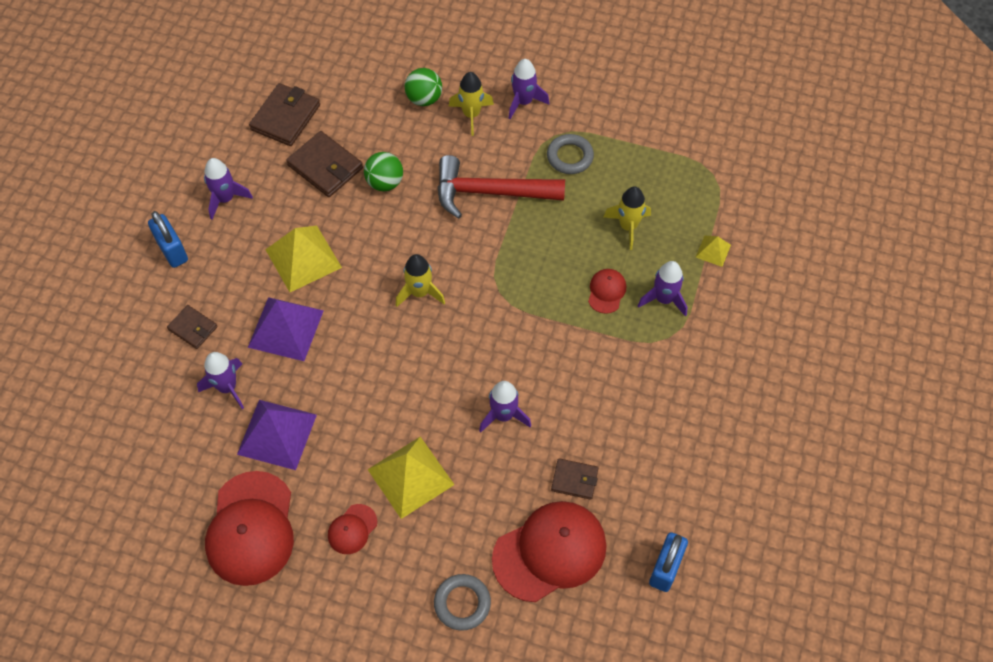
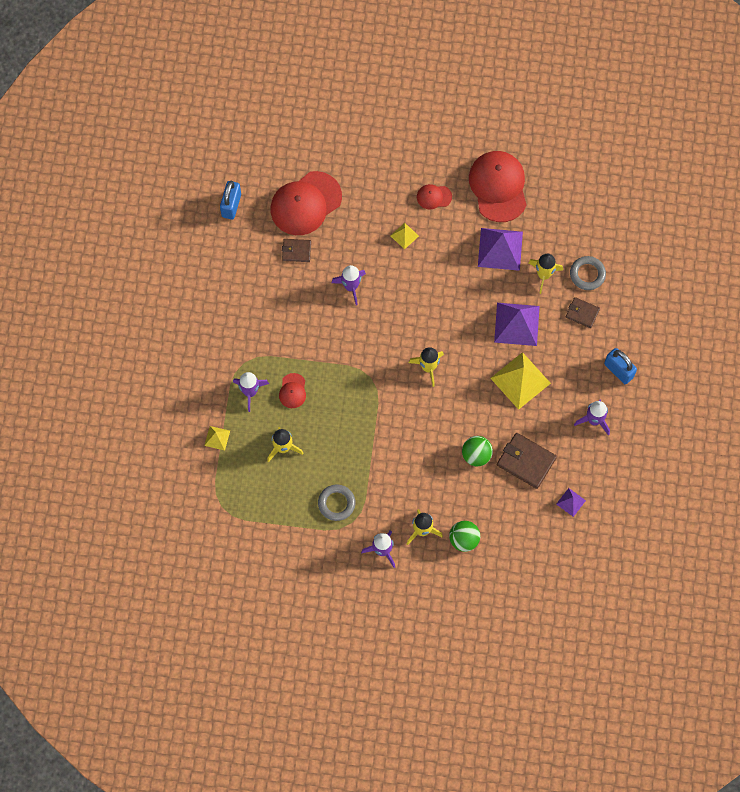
camera: 170 degrees right, 10 degrees up
purple rocket [197,352,244,409] -> yellow rocket [529,254,563,294]
brown wallet [249,83,320,146] -> purple pyramid [556,488,586,517]
red cap [328,504,377,554] -> red cap turned 120 degrees counterclockwise [417,184,452,210]
yellow pyramid [367,437,455,519] -> yellow pyramid [390,223,419,249], size x0.49
grey ring [434,574,491,631] -> grey ring moved to [570,256,606,290]
red hammer [438,155,565,219] -> none

